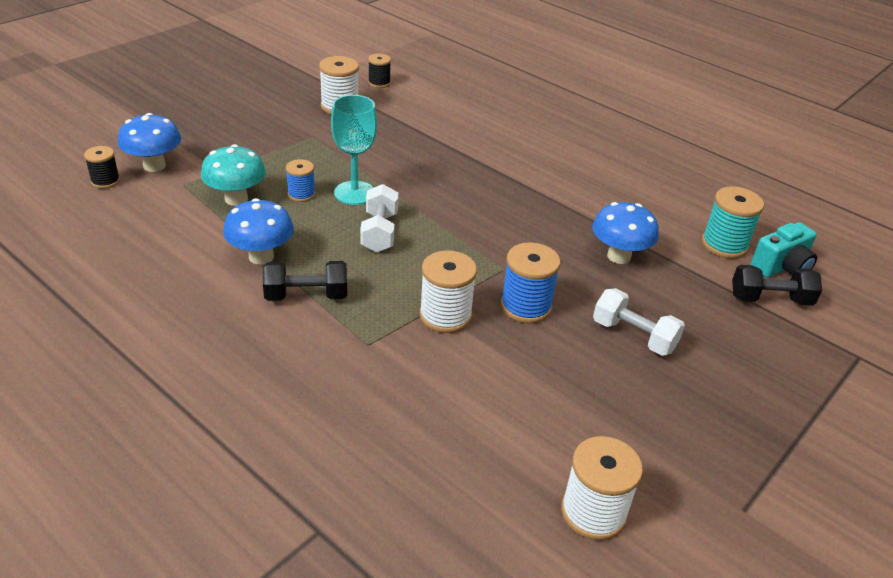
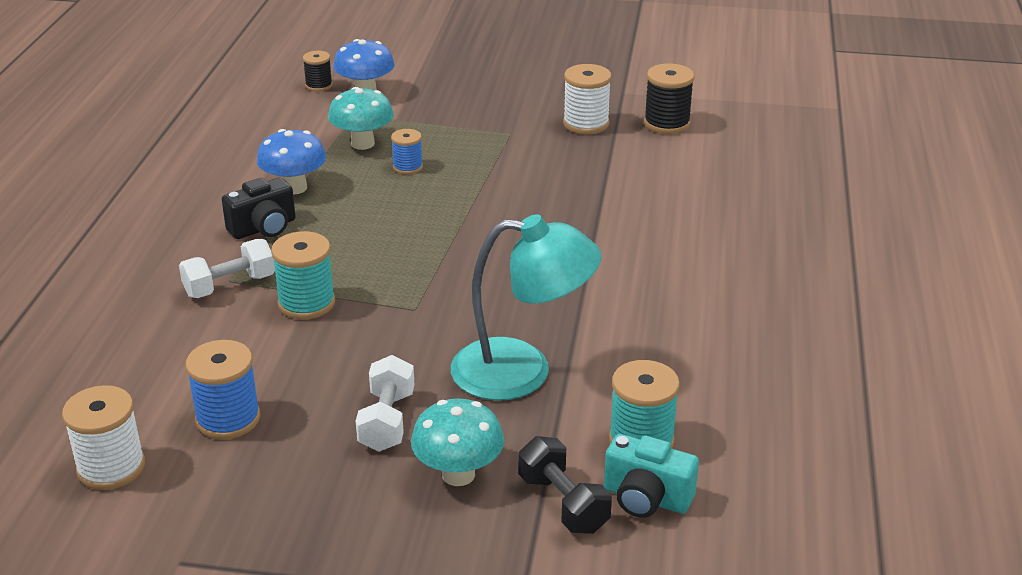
camera: 60 degrees right, 5 degrees down
black dumbbell [263,261,347,301] -> black camera [222,177,296,239]
turquoise goblet [331,95,377,205] -> none
white dumbbell [360,184,398,253] -> white dumbbell moved to [179,239,275,298]
black spool [368,54,391,88] -> black spool [644,63,695,134], size x1.63
white spool [419,250,477,333] -> turquoise spool [271,231,335,319]
blue spool [501,242,561,323] -> blue spool moved to [186,340,260,439]
blue mushroom [592,202,659,264] -> turquoise lamp [451,214,602,400]
none -> turquoise mushroom [411,399,504,486]

